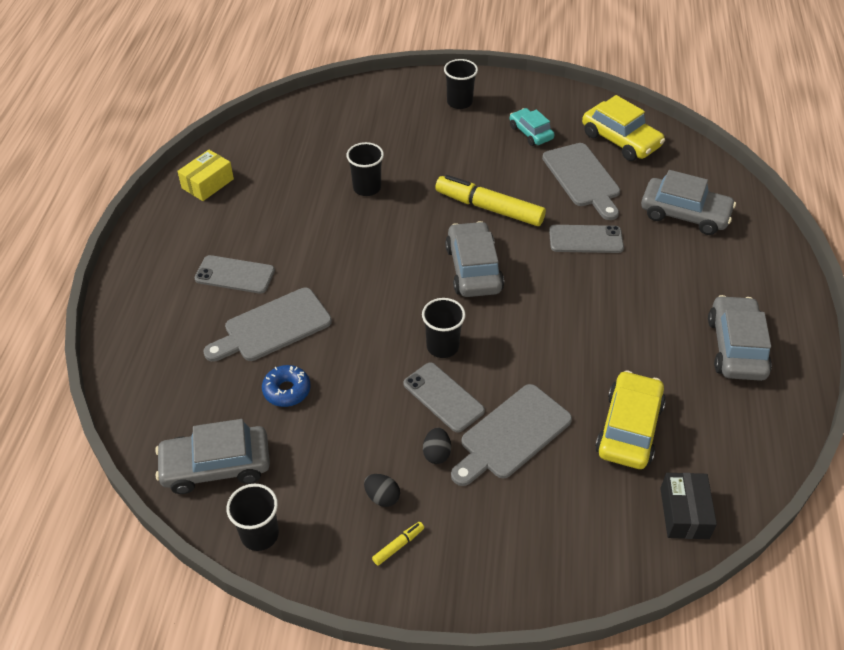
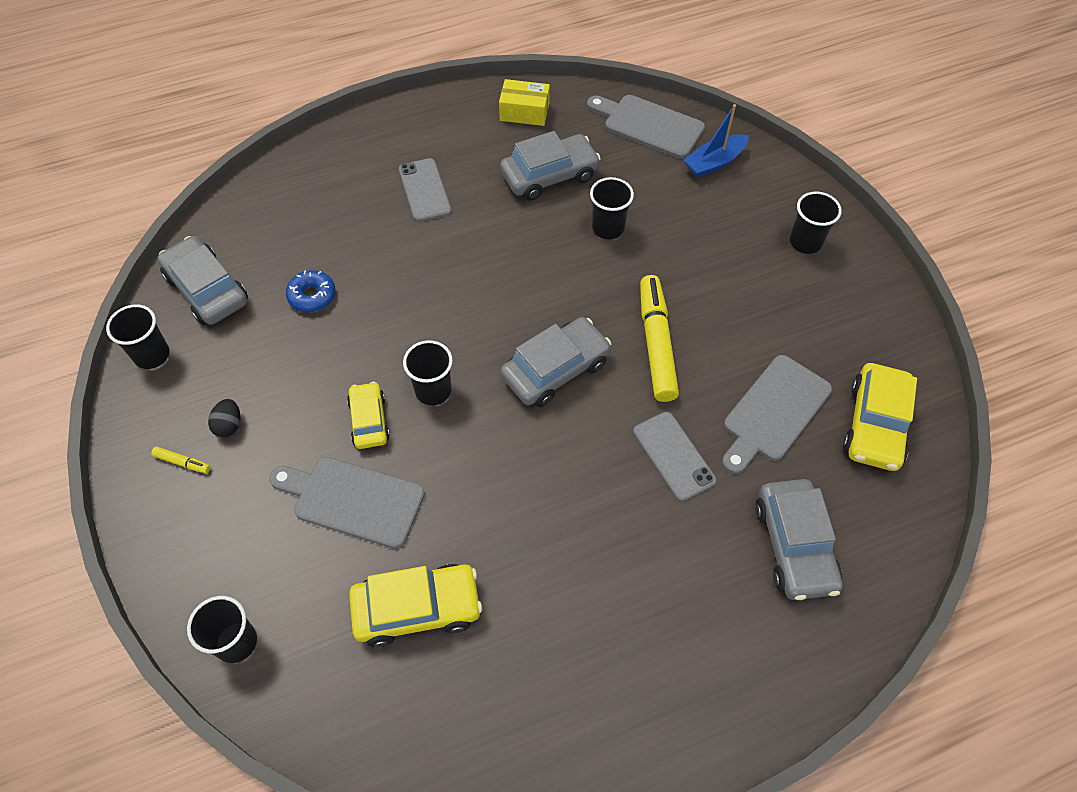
camera: 60 degrees right, 10 degrees up
grey cutting board [203,288,332,362] -> grey cutting board moved to [587,95,705,159]
grey phone [403,362,485,433] -> yellow car [347,382,390,449]
black egg [423,428,451,464] -> none
turquoise car [510,108,555,146] -> none
black box [660,473,717,539] -> none
grey car [708,295,772,381] -> grey car moved to [500,131,601,201]
none -> black cup [187,596,257,663]
none -> blue boat [684,104,749,178]

